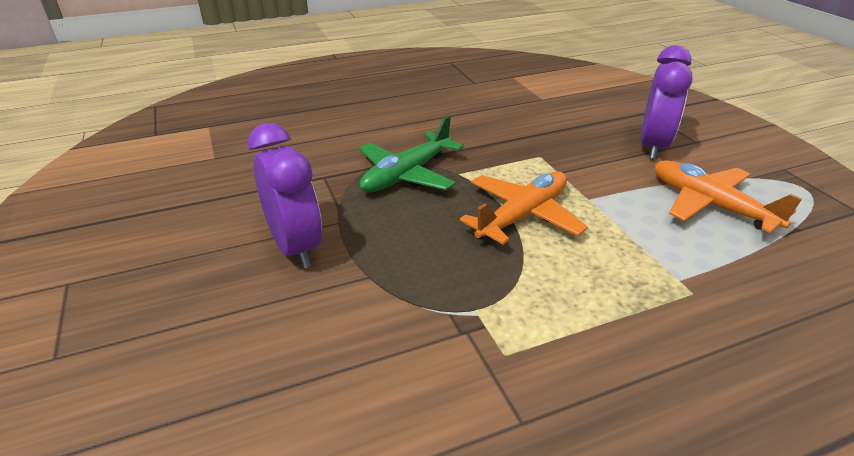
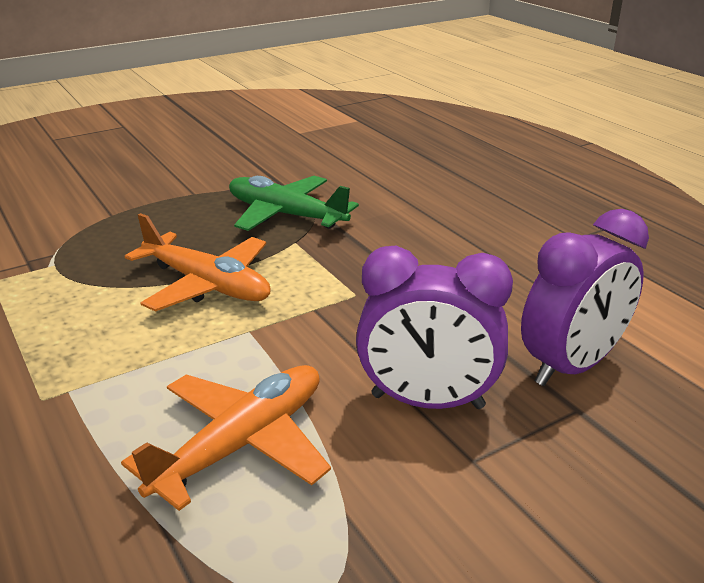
camera: 80 degrees right, 5 degrees down
purple clock [248,123,322,269] -> purple clock moved to [521,209,649,386]

